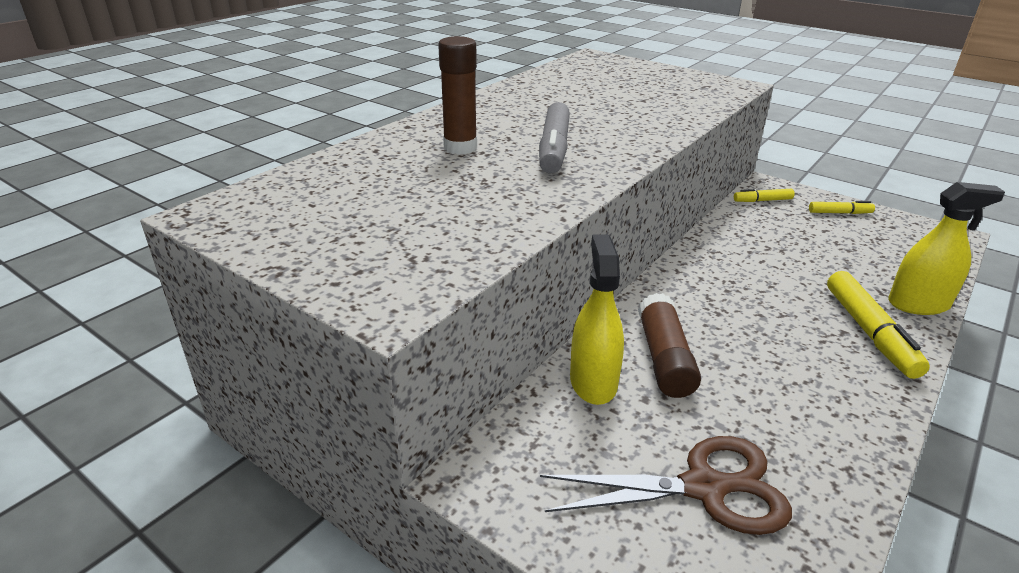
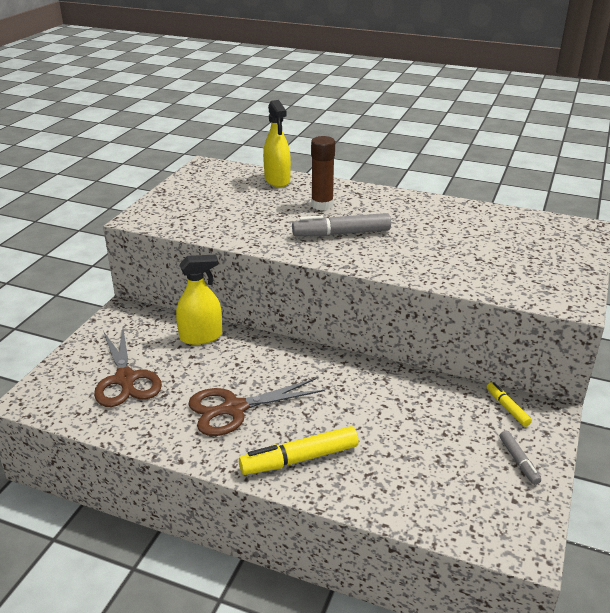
camera: 75 degrees right, 0 degrees up
brown glue stick [638,293,701,398] -> none
yellow marker [809,201,875,214] -> grey marker [499,431,541,485]
yellow spray bottle [888,182,1005,315] -> yellow spray bottle moved to [263,100,291,187]
none -> brown scissors [188,378,325,436]

